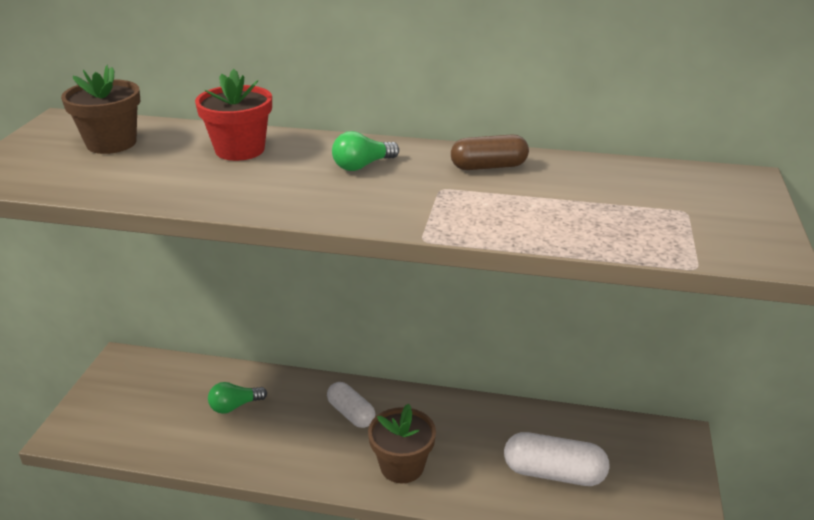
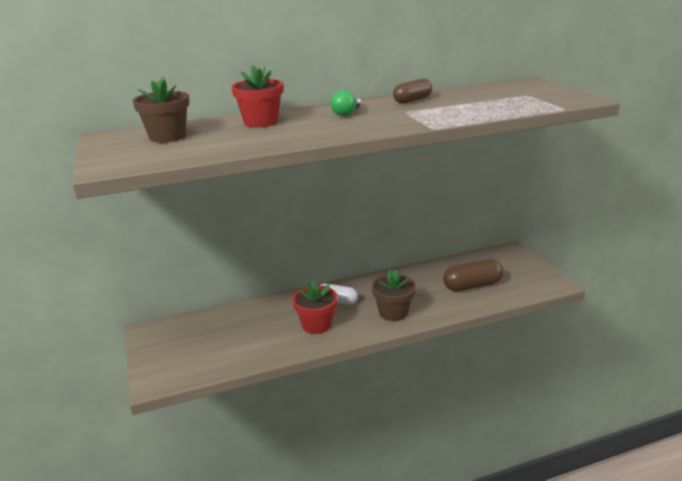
camera: 30 degrees left, 5 degrees down
green light bulb [208,382,267,414] -> none
white capsule [504,432,609,486] -> brown capsule [443,259,503,291]
none -> red flower pot [292,280,338,334]

